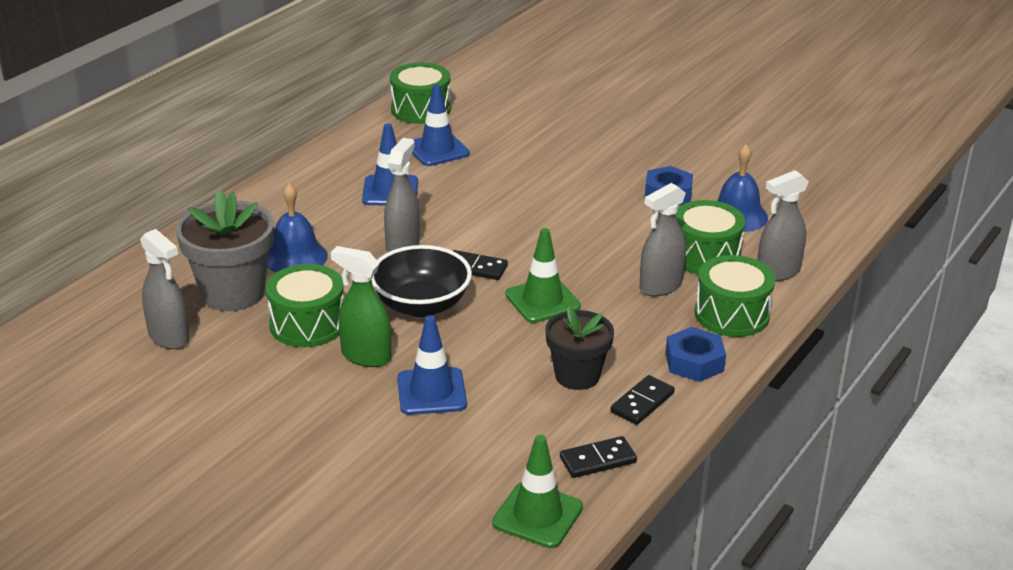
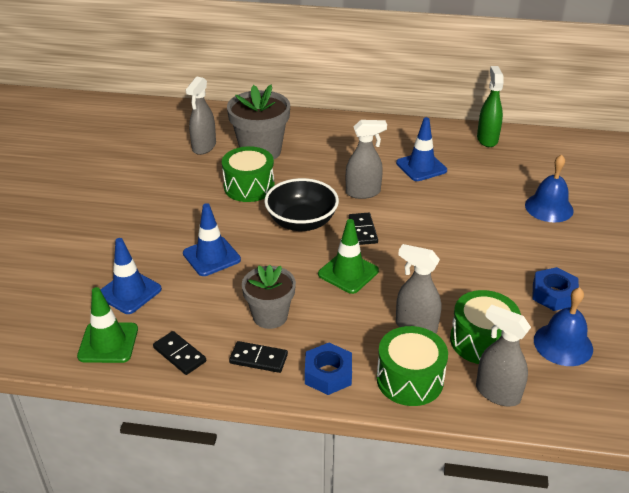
camera: 65 degrees right, 5 degrees up
blue bell [267,183,328,272] -> blue bell moved to [525,154,574,222]
green spray bottle [331,246,391,367] -> green spray bottle moved to [477,66,503,147]
green drum [390,63,451,124] -> none
blue traffic cone [412,84,470,166] -> blue traffic cone moved to [100,238,162,314]
black flower pot [546,306,614,390] -> grey flower pot [242,265,296,329]

